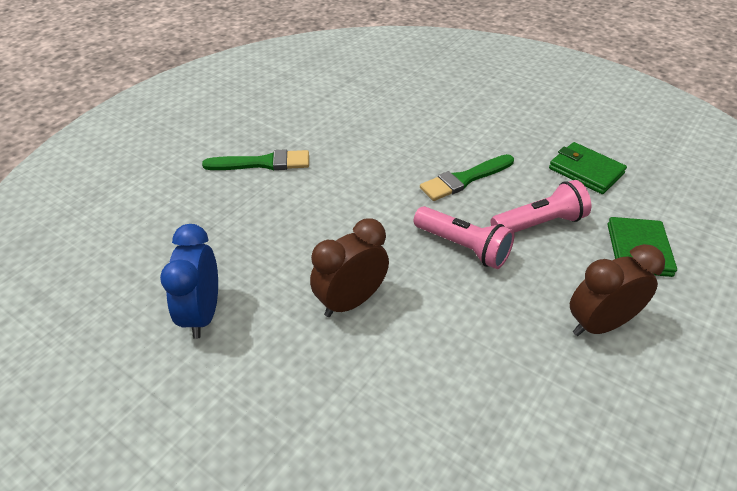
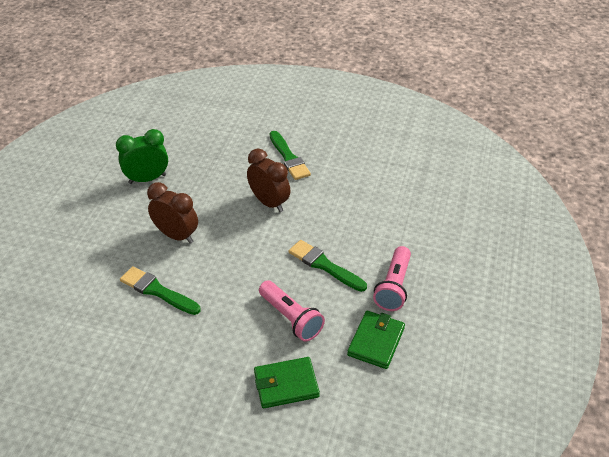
camera: 70 degrees right, 0 degrees up
blue clock [160,224,218,339] -> green clock [116,129,168,184]
pink flashlight [414,206,514,269] -> pink flashlight moved to [373,246,411,311]
brown clock [570,244,665,336] -> brown clock moved to [247,149,290,212]
none -> green brush [120,266,201,315]

